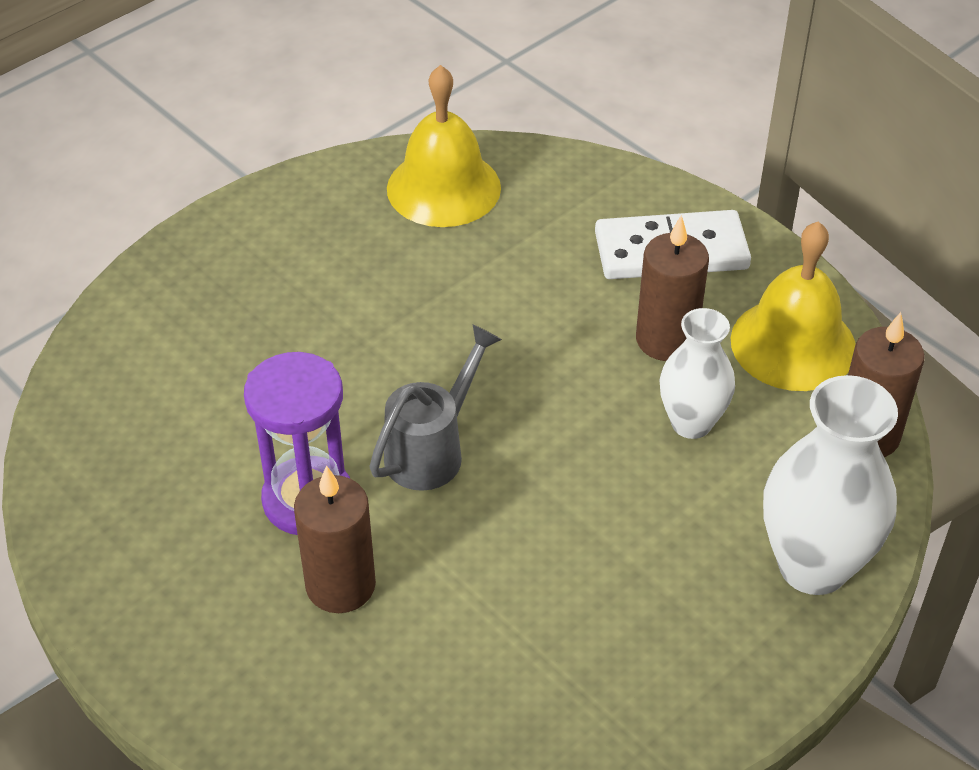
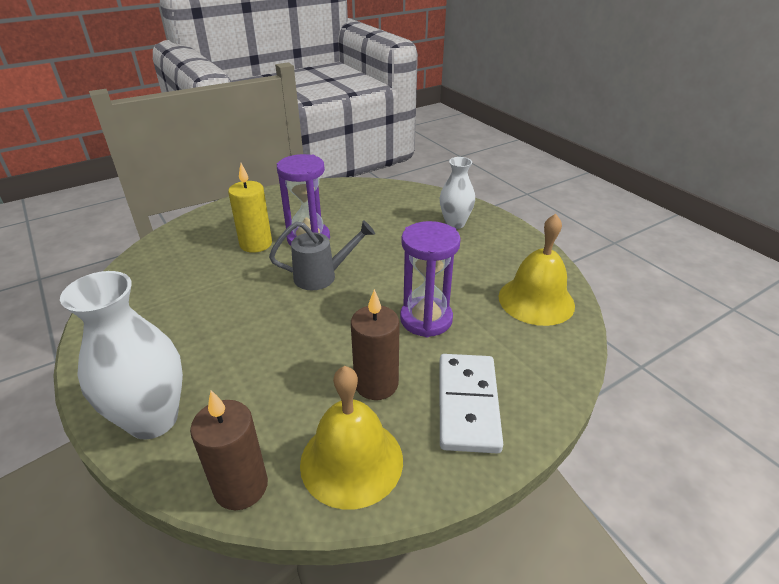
camera: 100 degrees right, 10 degrees down
brown candle [294,465,376,613] -> yellow candle [228,163,272,253]
grey watering can [369,325,502,491] -> grey watering can turned 60 degrees counterclockwise [269,220,375,290]
white vase [660,308,735,439] -> white vase moved to [440,157,475,229]
none -> purple hourglass [400,221,461,337]

